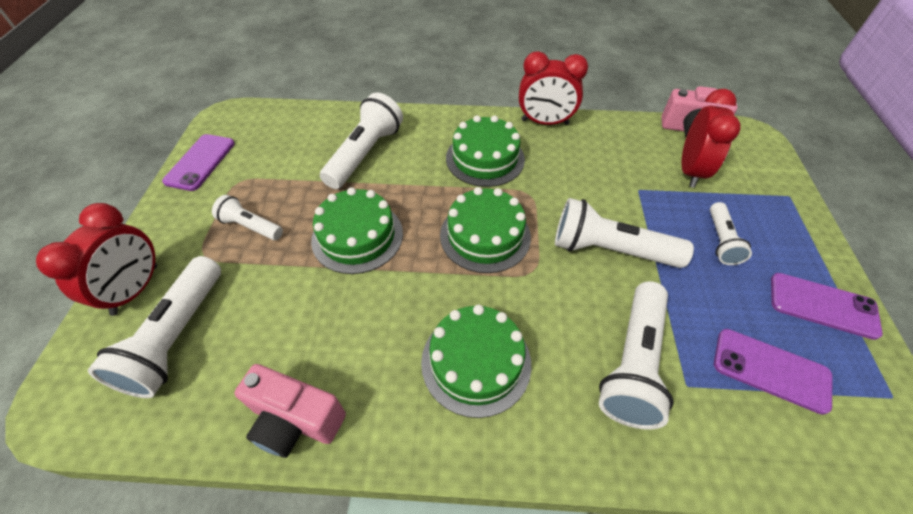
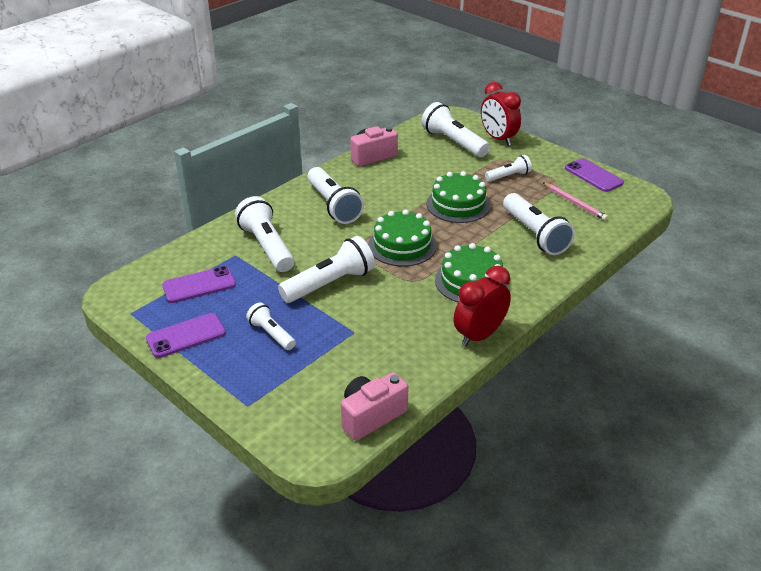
camera: 130 degrees right, 15 degrees down
green cake [421,304,531,418] -> white flashlight [307,167,364,224]
red clock [682,89,741,188] -> none
none -> pink pencil [542,182,608,221]

